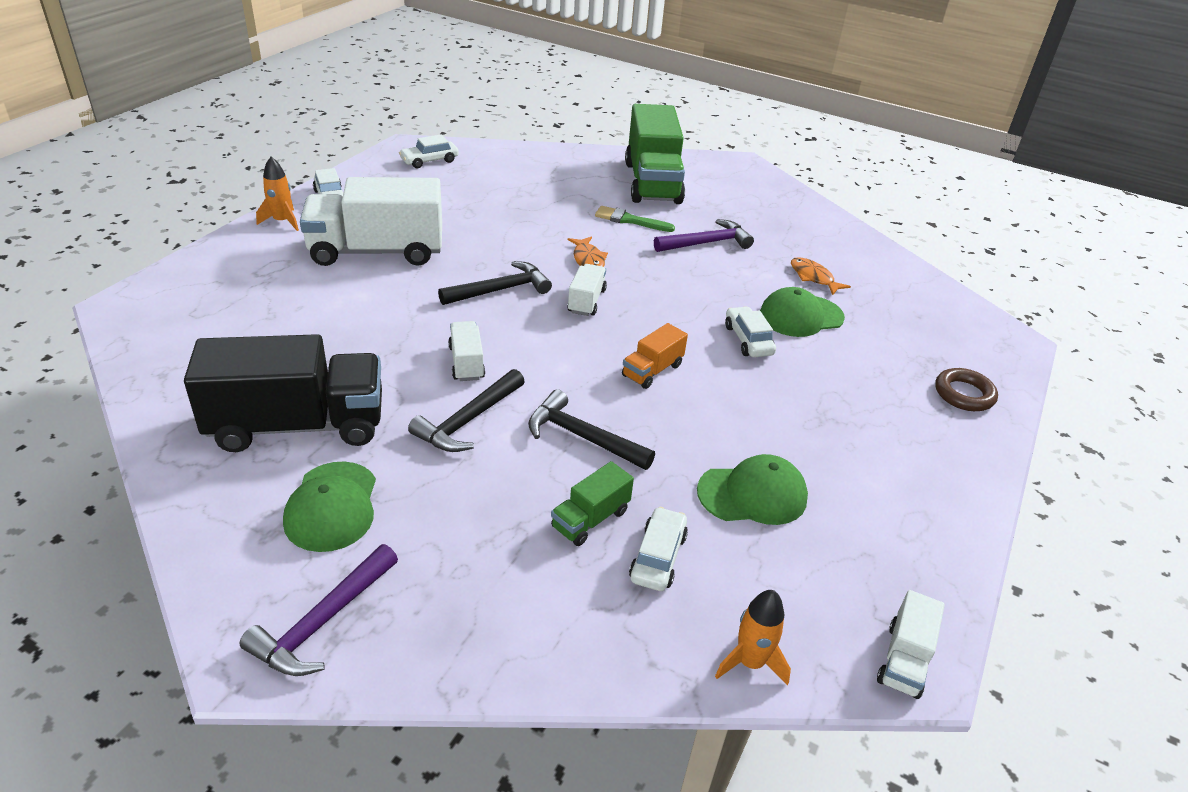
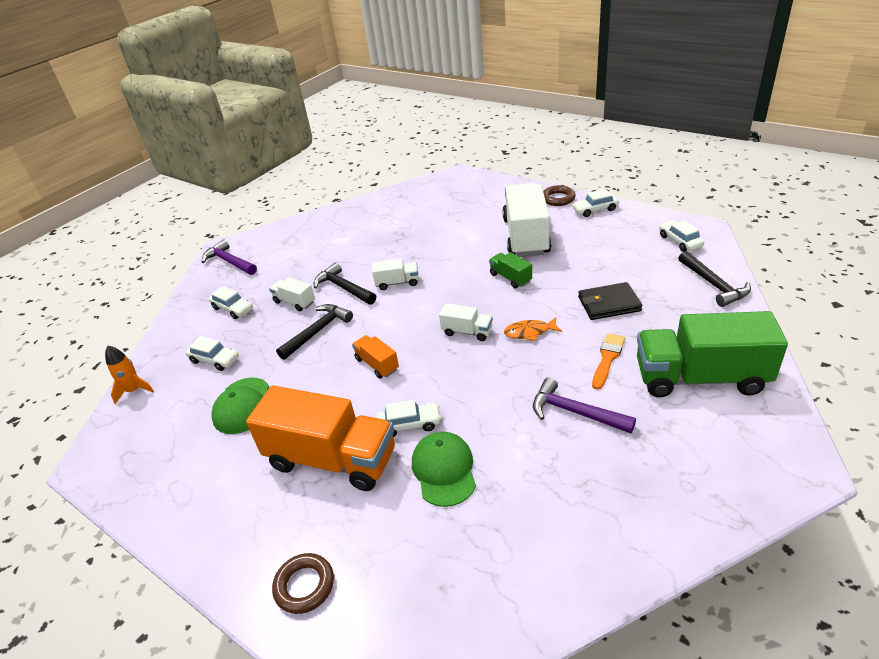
camera: 105 degrees right, 0 degrees up
black truck [184,334,382,452] -> none
orange rocket [256,157,299,231] -> brown ring [543,185,576,206]
green cap [283,462,376,552] -> none
black hammer [438,261,552,305] -> black hammer moved to [678,251,751,307]
green truck [551,461,634,546] -> green truck moved to [489,252,532,288]
green brush [595,206,675,232] -> orange brush [592,333,625,390]
purple hammer [654,219,754,252] -> purple hammer turned 135 degrees clockwise [533,378,636,433]
orange fish [791,257,851,295] -> none
white truck [877,590,945,699] -> white truck moved to [269,277,315,311]
none -> white car [209,286,253,319]
none -> orange truck [246,385,395,491]
none -> black wallet [578,282,642,320]

